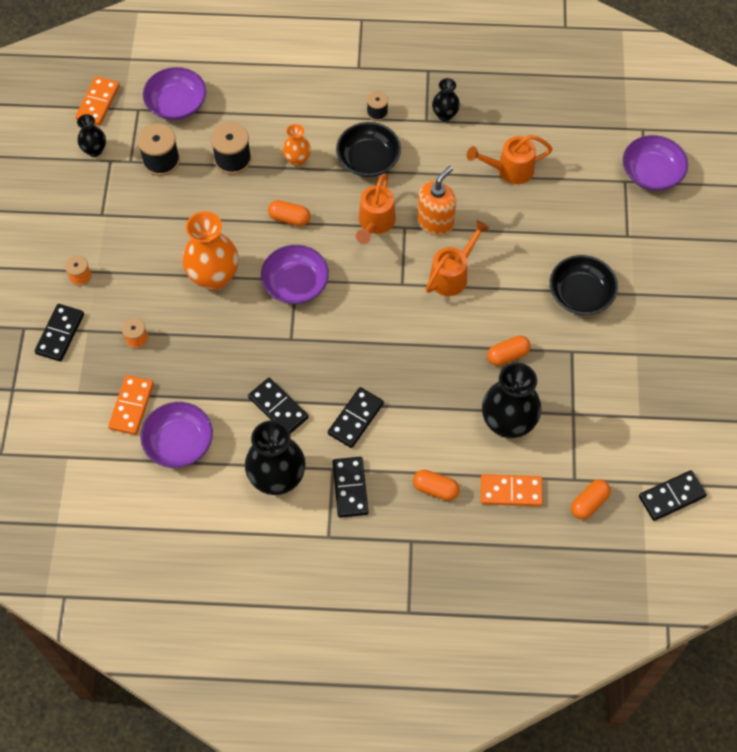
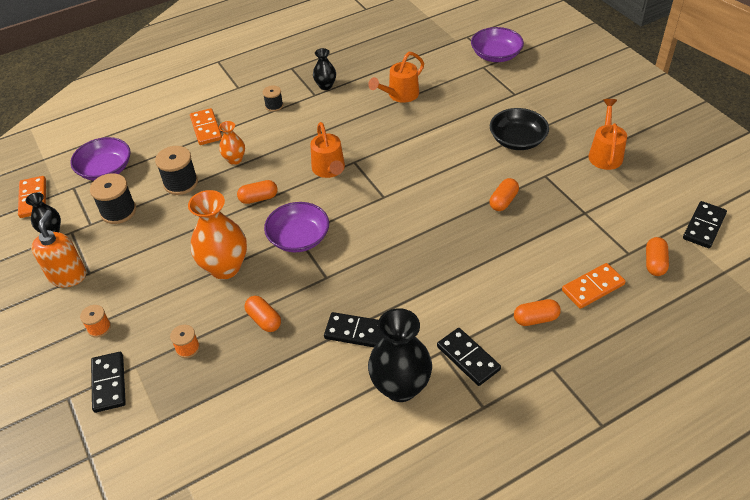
camera: 30 degrees left, 15 degrees down
orange domino [108,375,154,435] -> orange domino moved to [190,108,222,145]
purple bowl [140,402,213,468] -> none
black domino [328,387,384,448] -> none
black bowl [336,122,401,177] -> none
orange soap dispenser [417,166,456,236] -> orange soap dispenser moved to [31,210,86,287]
orange watering can [426,220,489,296] -> orange watering can moved to [589,99,627,170]
black vase [482,363,542,438] -> none
none -> orange capsule [244,296,281,332]

